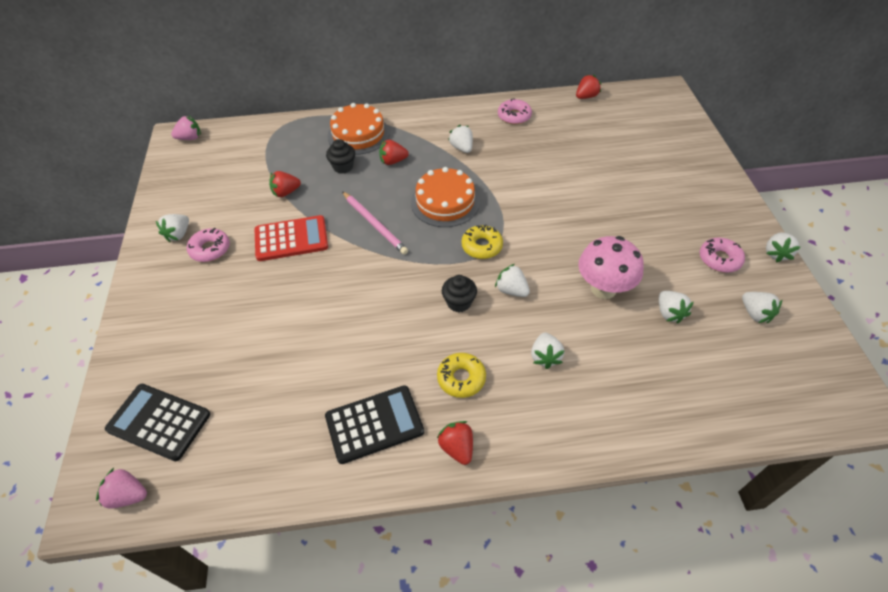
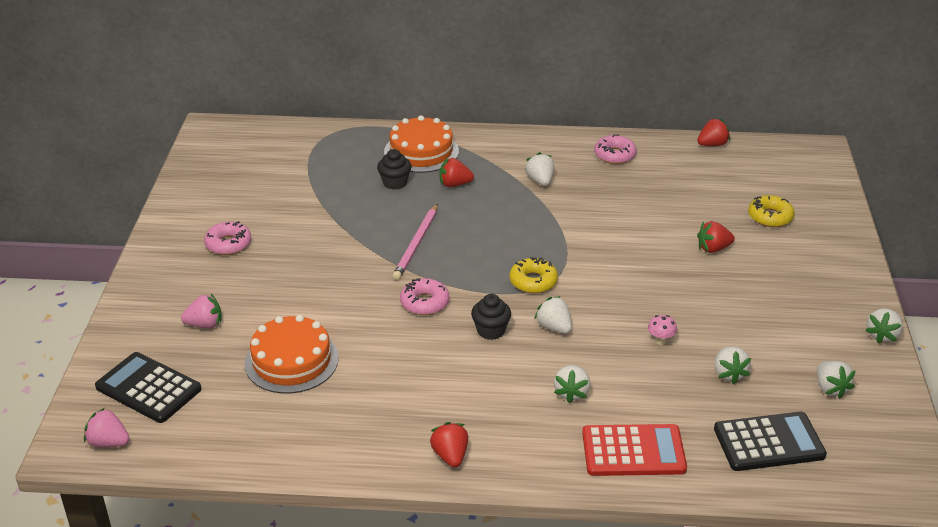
camera: 10 degrees right, 15 degrees down
white strawberry [156,214,189,242] -> none
pink strawberry [171,116,201,140] -> pink strawberry moved to [181,294,222,328]
red calculator [254,215,328,261] -> red calculator moved to [582,424,687,476]
red strawberry [269,171,301,197] -> red strawberry moved to [697,221,735,253]
black calculator [325,385,424,464] -> black calculator moved to [714,412,827,471]
pink pencil [342,191,408,255] -> pink pencil turned 45 degrees clockwise [392,204,438,280]
orange cake [411,167,480,227] -> orange cake moved to [245,315,339,394]
yellow donut [437,353,486,398] -> yellow donut moved to [748,195,795,227]
pink mushroom [578,236,644,299] -> pink mushroom [648,315,677,345], size x0.41
pink donut [700,237,745,273] -> pink donut moved to [400,278,449,315]

